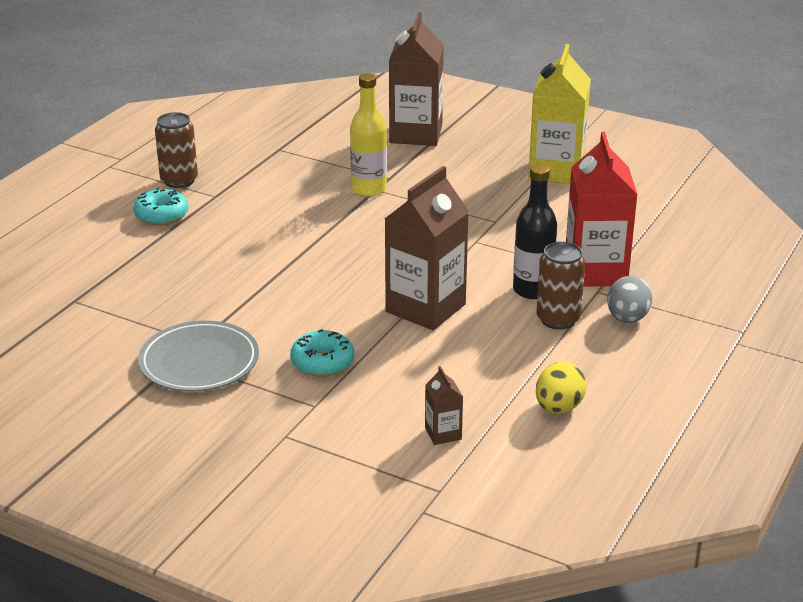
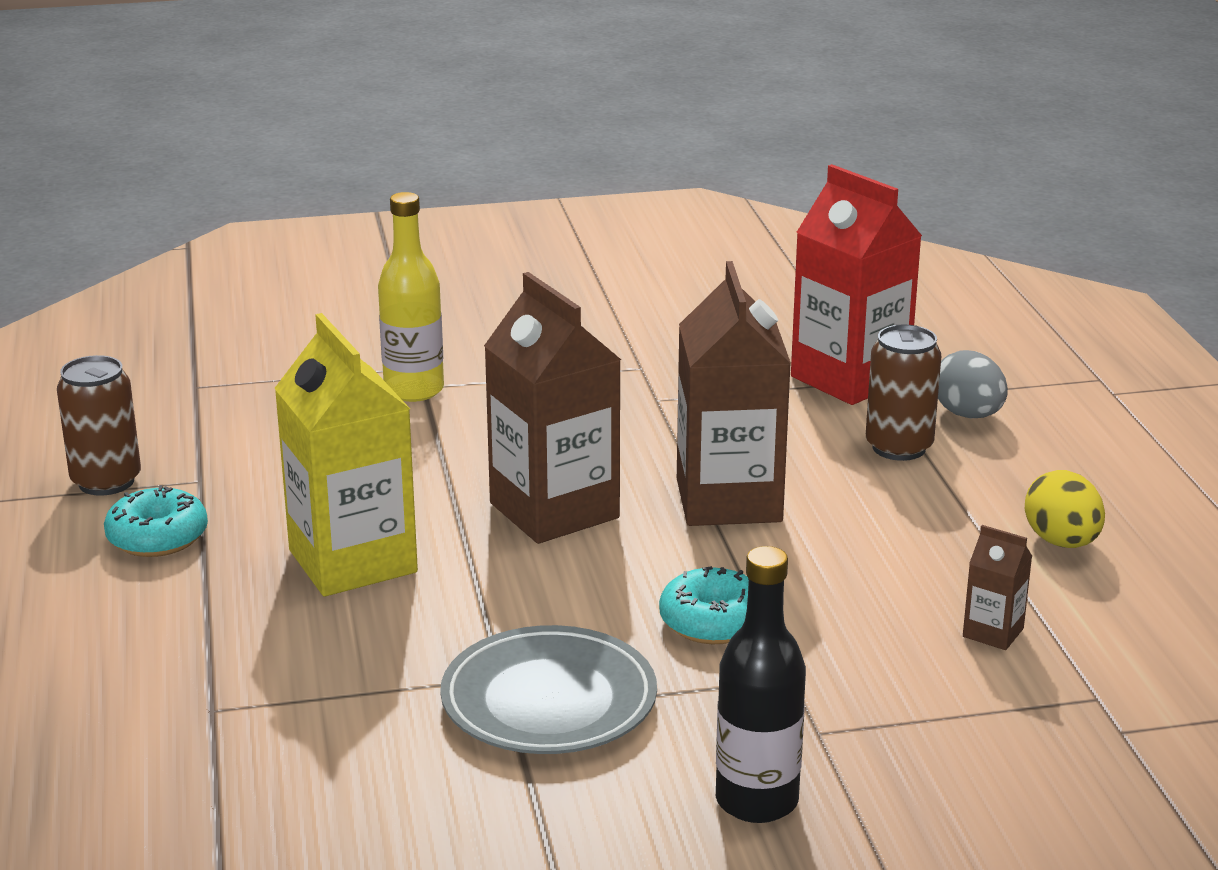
camera: 40 degrees left, 5 degrees down
brown carton [389,12,444,146] -> brown carton moved to [484,272,621,544]
black bottle [513,164,557,299] -> black bottle moved to [716,546,806,823]
yellow carton [528,44,591,184] -> yellow carton moved to [274,313,418,596]

